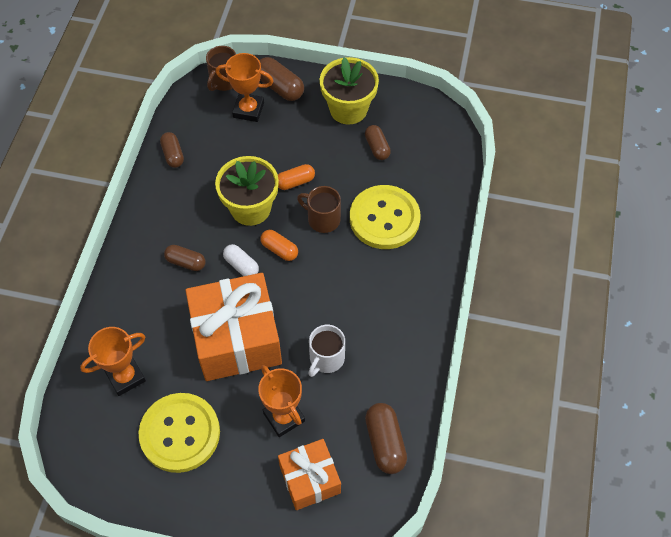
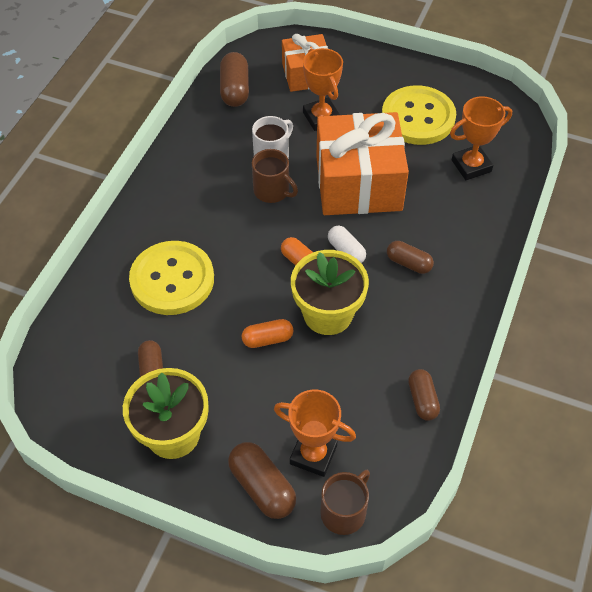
camera: 170 degrees left, 5 degrees down
brown mug [297,186,341,233] -> brown mug moved to [252,149,298,203]

